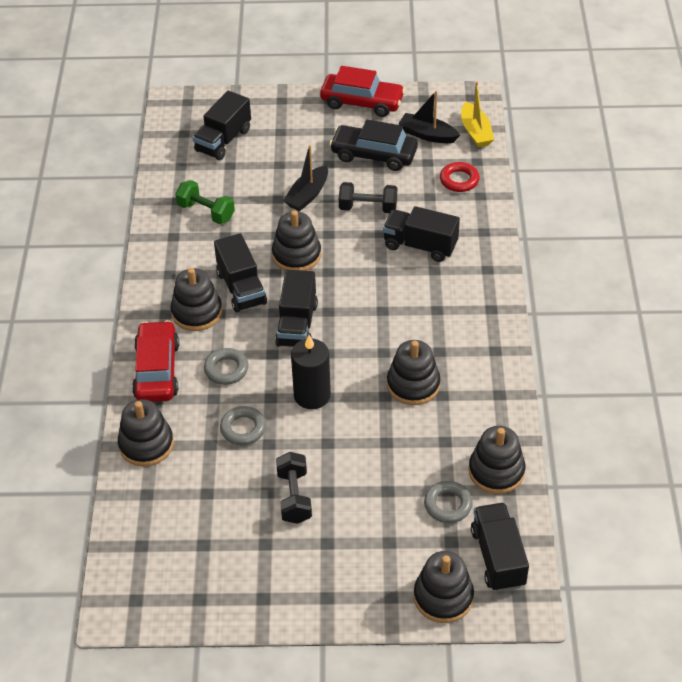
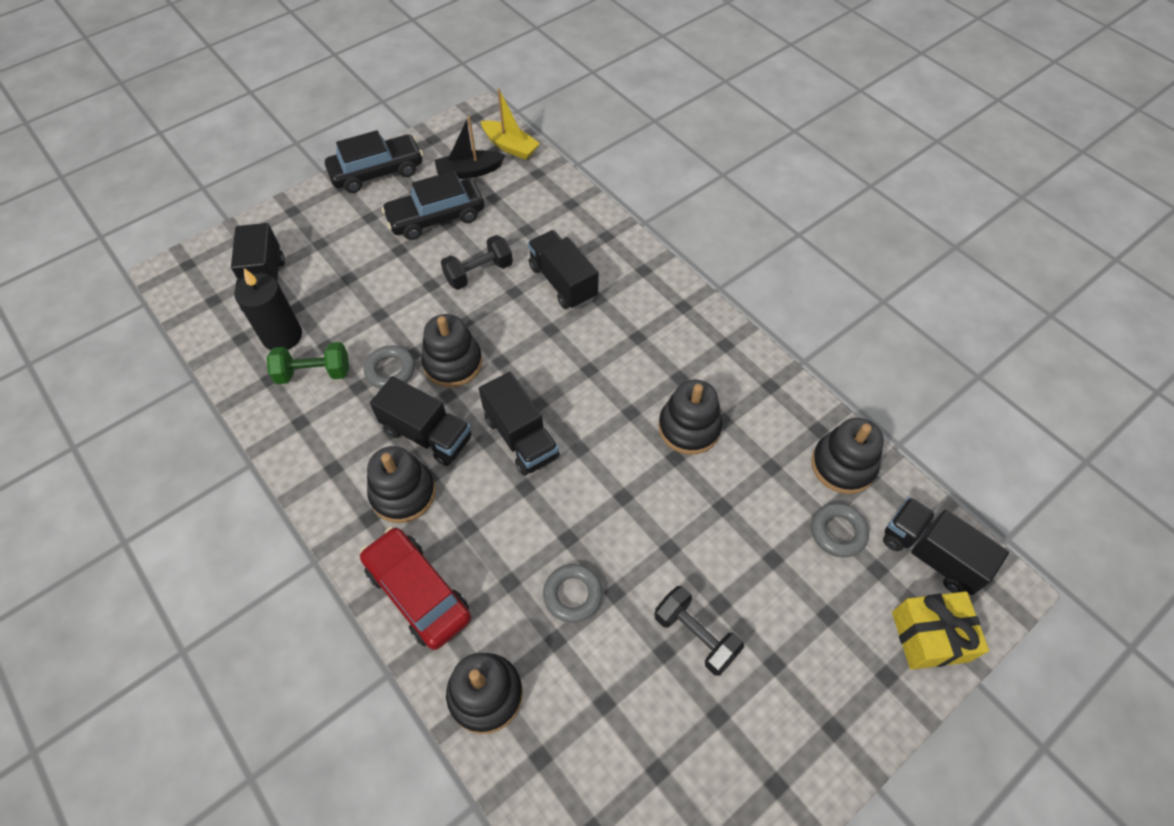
camera: 40 degrees left, 10 degrees up
grey ring [204,348,248,385] -> grey ring moved to [364,345,415,389]
black boat [283,145,328,211] -> none
black candle [291,335,331,409] -> black candle moved to [234,268,302,350]
red car [320,66,405,117] -> black car [325,130,423,193]
black truck [383,206,460,262] -> black truck turned 75 degrees clockwise [528,230,599,309]
black stacking toy [414,551,474,623] -> yellow gift [892,591,989,670]
red ring [440,162,480,192] -> none

